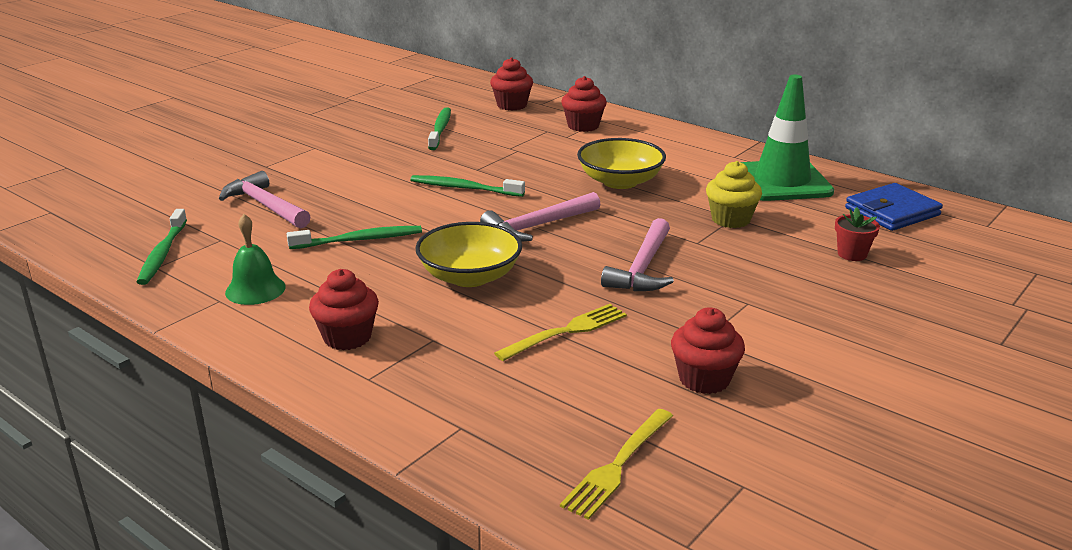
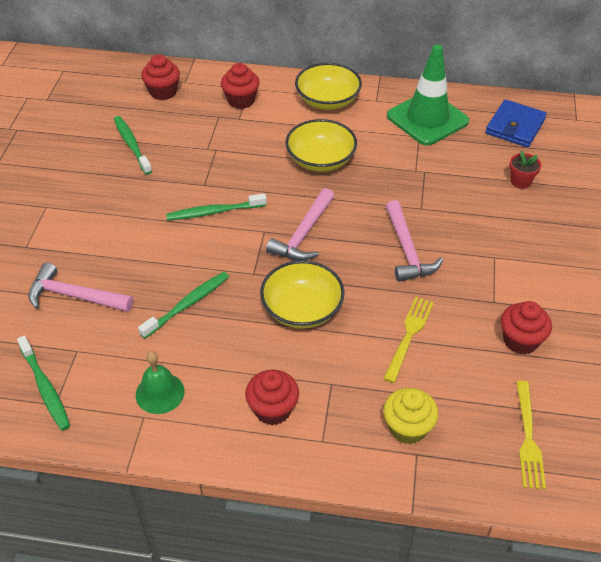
camera: 30 degrees left, 20 degrees up
yellow cupcake [706,161,762,228] -> yellow cupcake moved to [384,388,438,444]
none -> yellow bowl [295,63,362,110]

